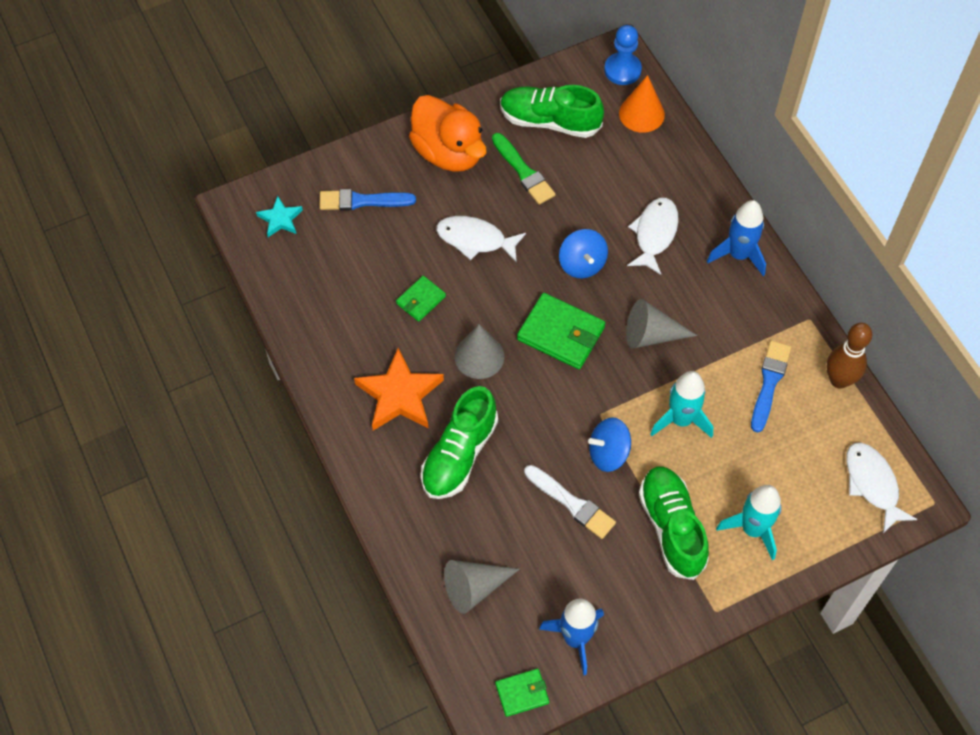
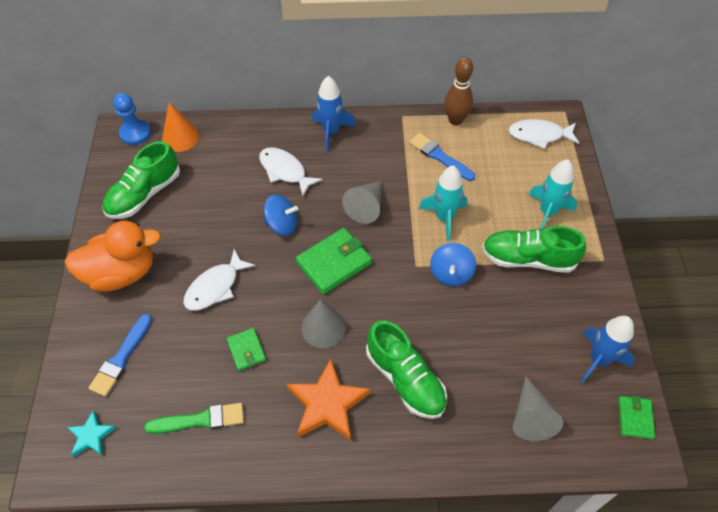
camera: 65 degrees left, 5 degrees down
green brush [492,133,555,205] -> green brush moved to [144,403,244,434]
white brush [525,465,616,539] -> none

